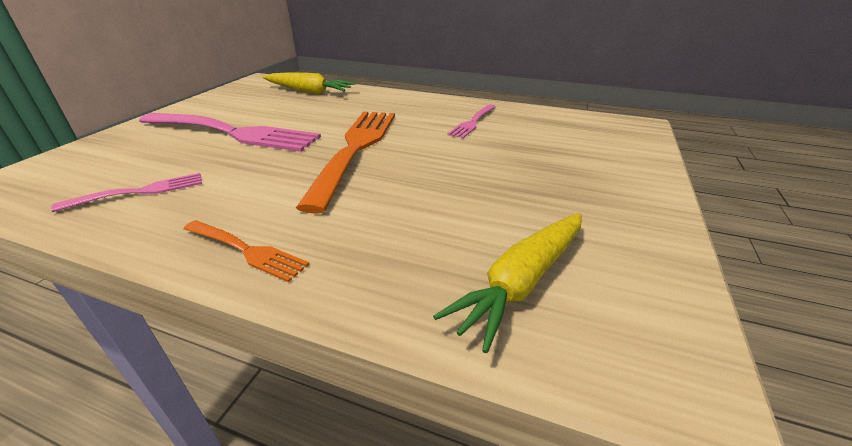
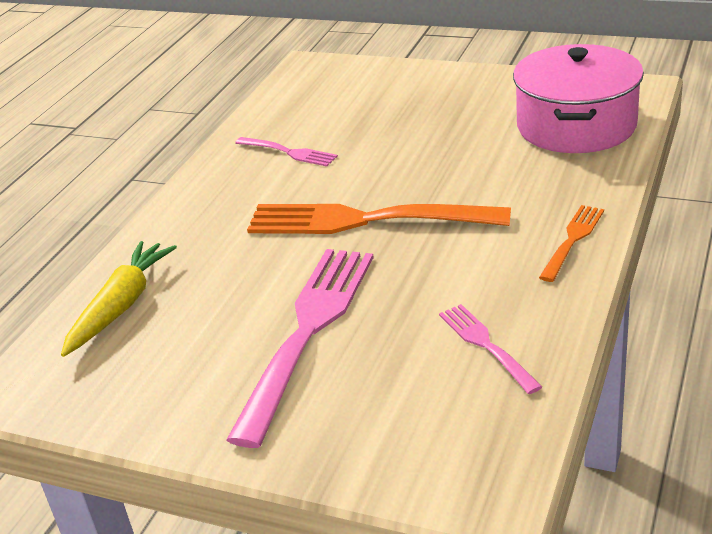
camera: 85 degrees left, 0 degrees up
yellow carrot [433,213,582,353] -> pink pot [513,44,644,153]

